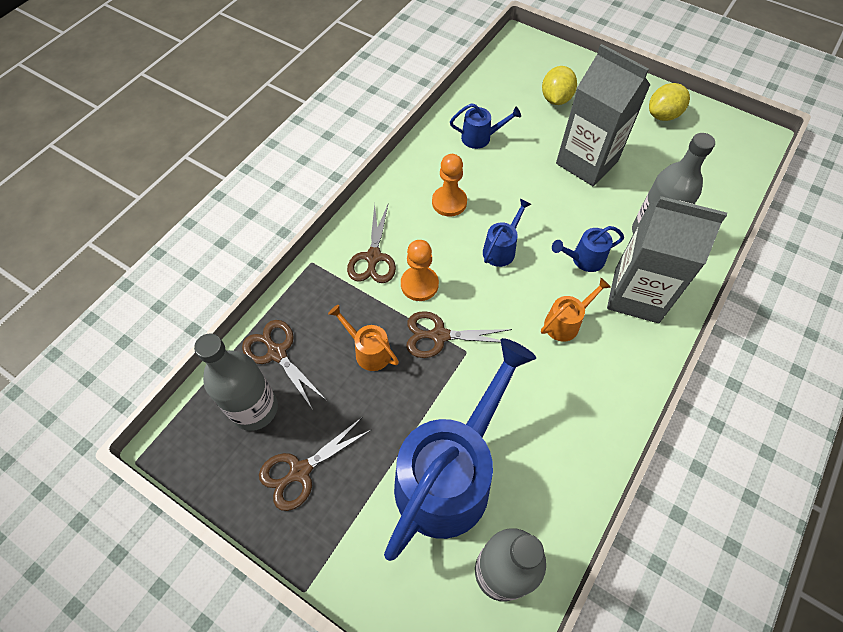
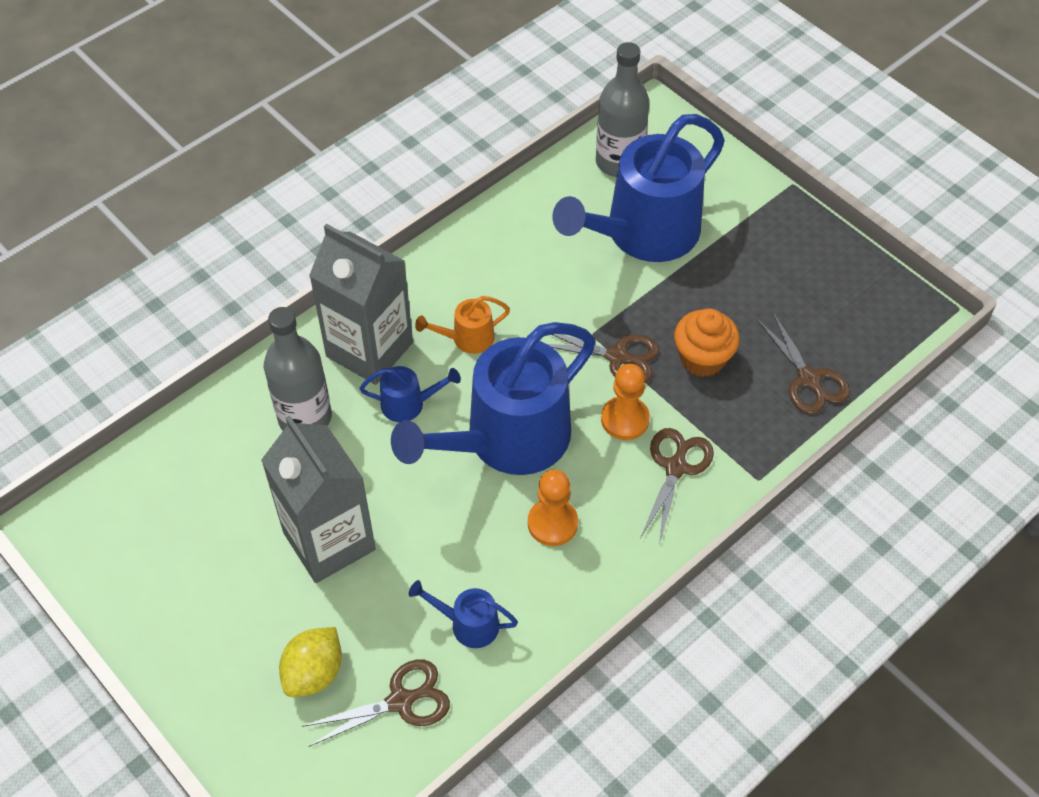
camera: 165 degrees left, 5 degrees down
grey bottle [194,333,278,431] -> none
brown scissors [259,418,371,511] -> brown scissors moved to [302,660,450,747]
orange watering can [328,305,399,371] -> orange cupcake [674,309,740,377]
blue watering can [483,199,532,267] -> blue watering can [391,322,596,475], size x2.38
yellow lemon [649,83,690,121] -> none

